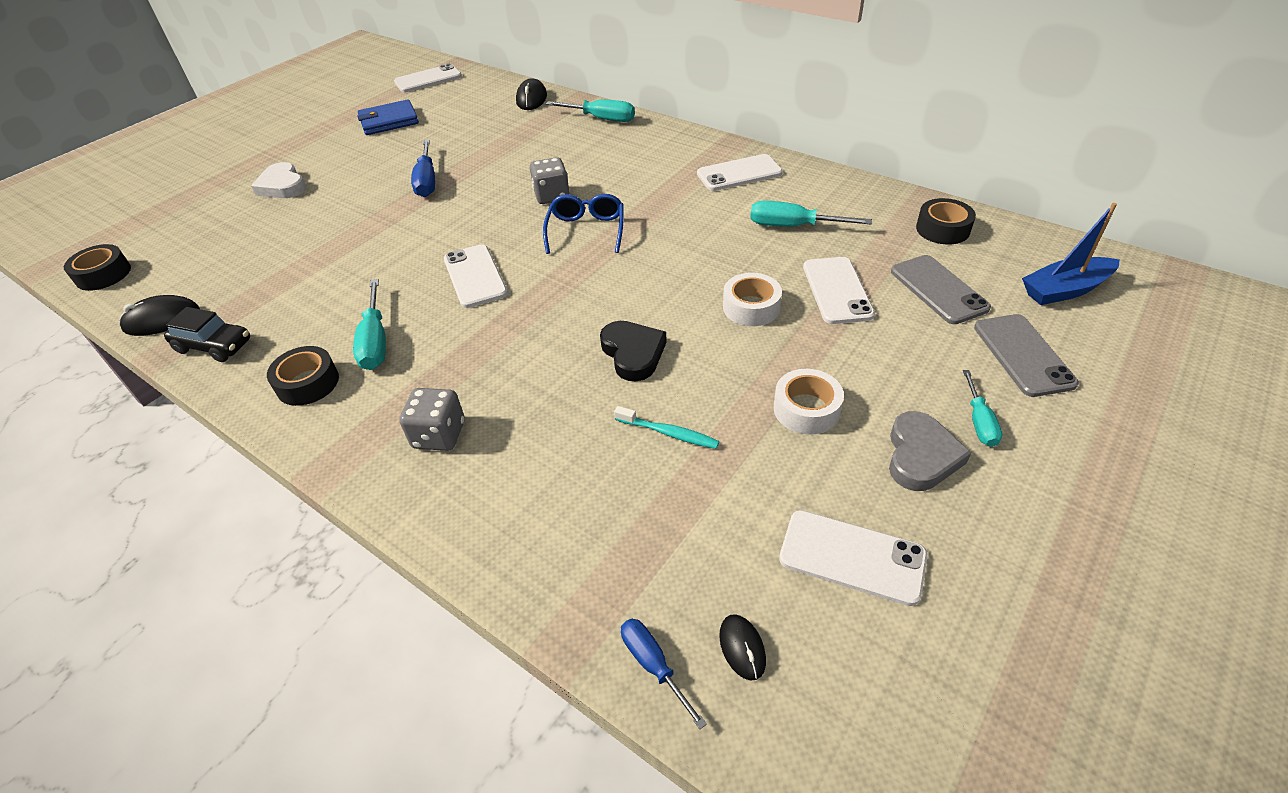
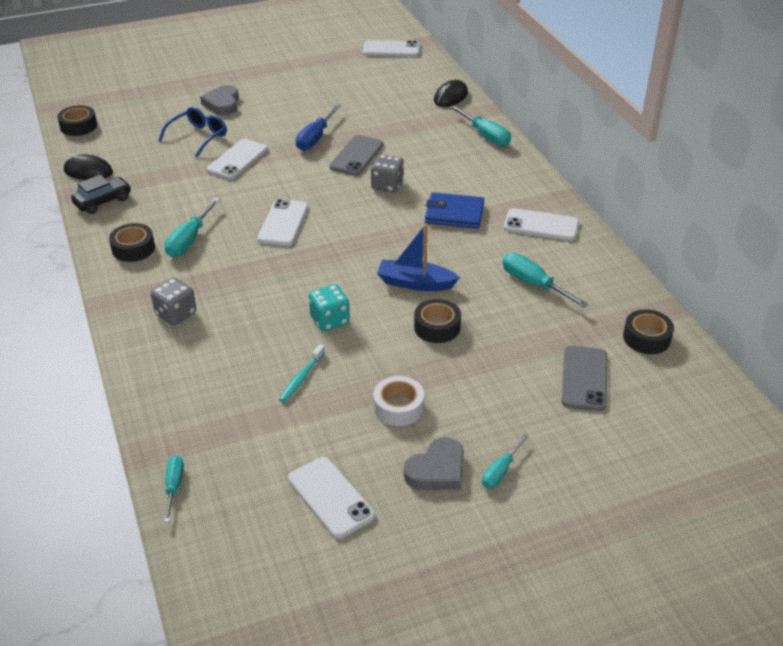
camera: 30 degrees right, 5 degrees down
black car [164,307,250,362] -> black car turned 90 degrees counterclockwise [71,175,131,214]
white heart [251,162,306,198] -> grey heart [200,85,239,115]
blue wallet [357,99,419,135] -> blue wallet moved to [425,192,484,229]
blue glasses [543,194,624,254] -> blue glasses moved to [158,107,227,157]
black heart [600,321,667,381] -> turquoise dice [309,284,350,331]
turquoise toothbrush [614,406,719,449] -> turquoise toothbrush turned 60 degrees clockwise [279,344,325,403]
blue screwdriver [621,619,707,729] -> turquoise screwdriver [164,455,184,522]
black mouse [719,614,766,681] -> none
white tape [723,273,782,326] -> black tape [414,299,461,343]
white phone [803,257,875,324] -> white phone moved to [207,139,268,179]
grey phone [974,314,1079,397] -> grey phone moved to [330,135,383,175]
blue boat [1022,203,1120,305] -> blue boat moved to [377,224,460,291]

